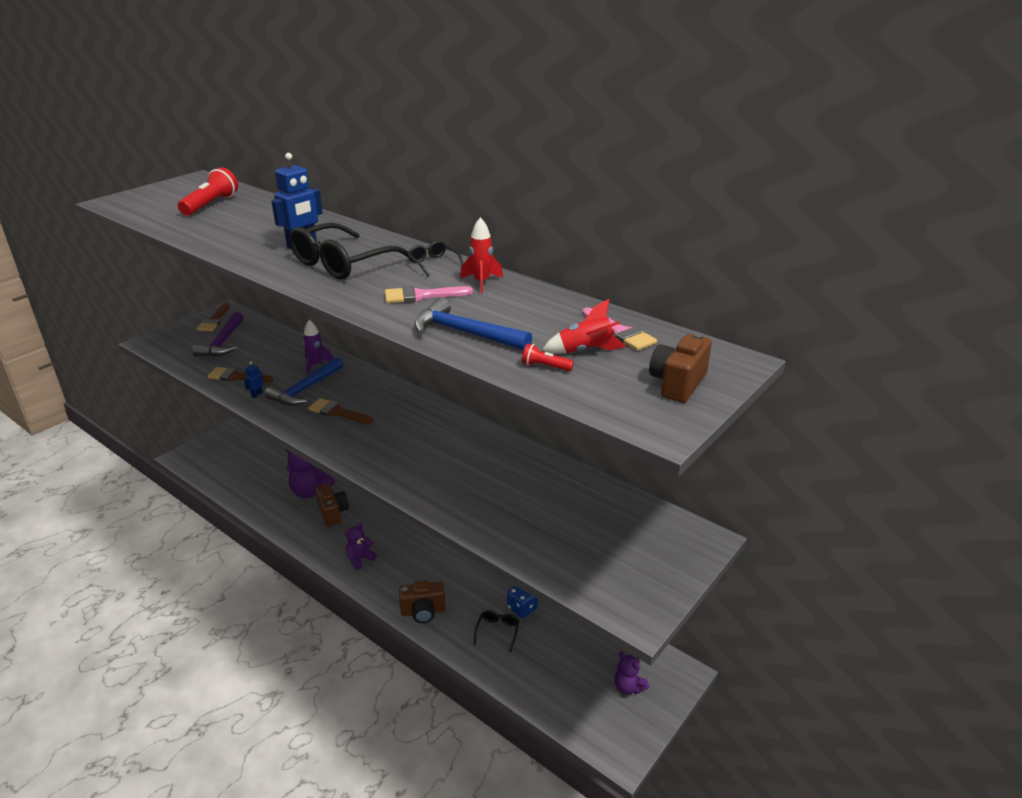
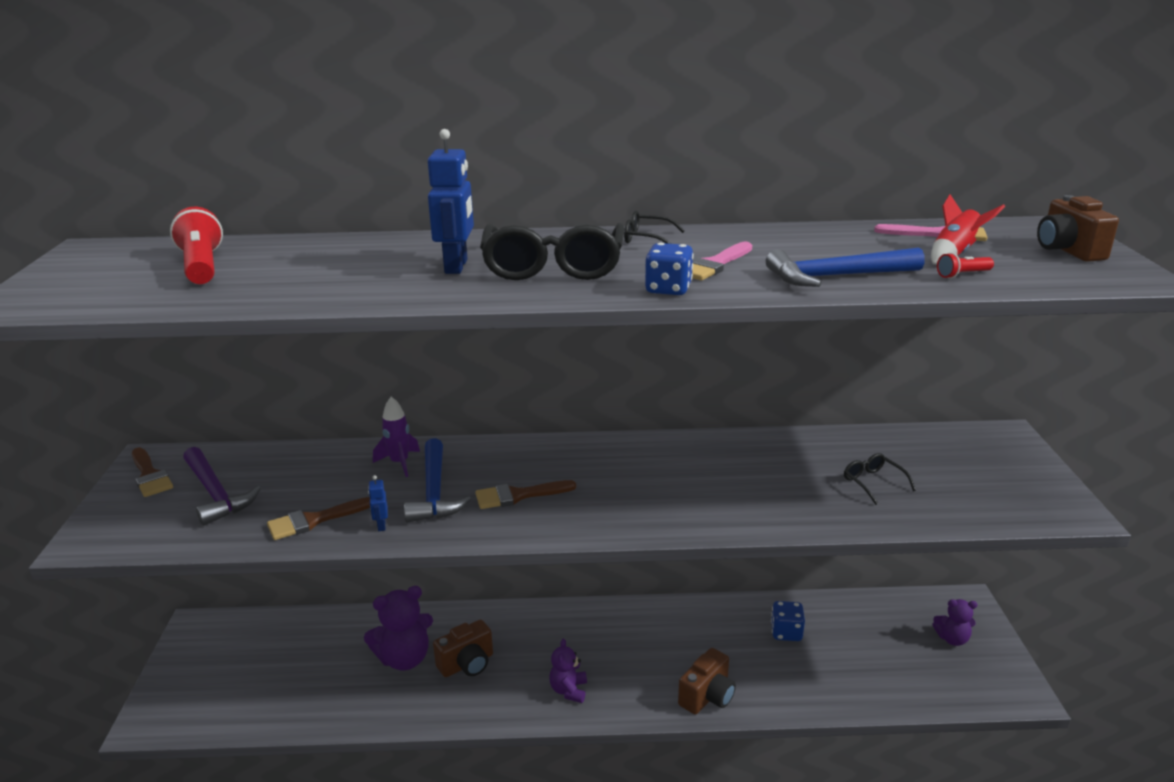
camera: 40 degrees left, 5 degrees down
brown camera [315,484,349,527] -> brown camera turned 120 degrees clockwise [433,620,493,677]
red rocket [460,217,503,293] -> none
black glasses [474,610,520,652] -> black glasses moved to [844,453,916,505]
none -> blue dice [645,243,694,295]

